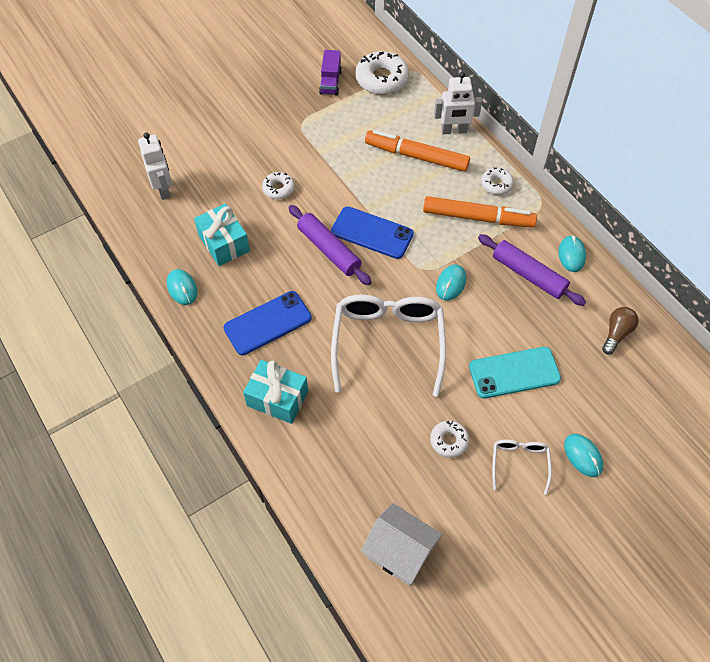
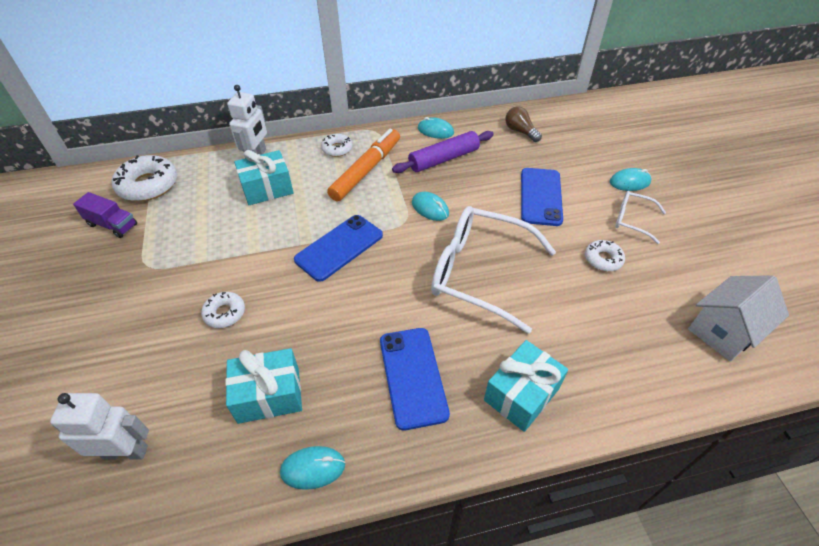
camera: 70 degrees left, 10 degrees down
purple rolling pin [288,205,372,285] -> none
orange marker [365,130,470,172] -> turquoise gift [234,150,293,205]
turquoise phone [469,347,561,399] -> blue phone [521,168,563,226]

